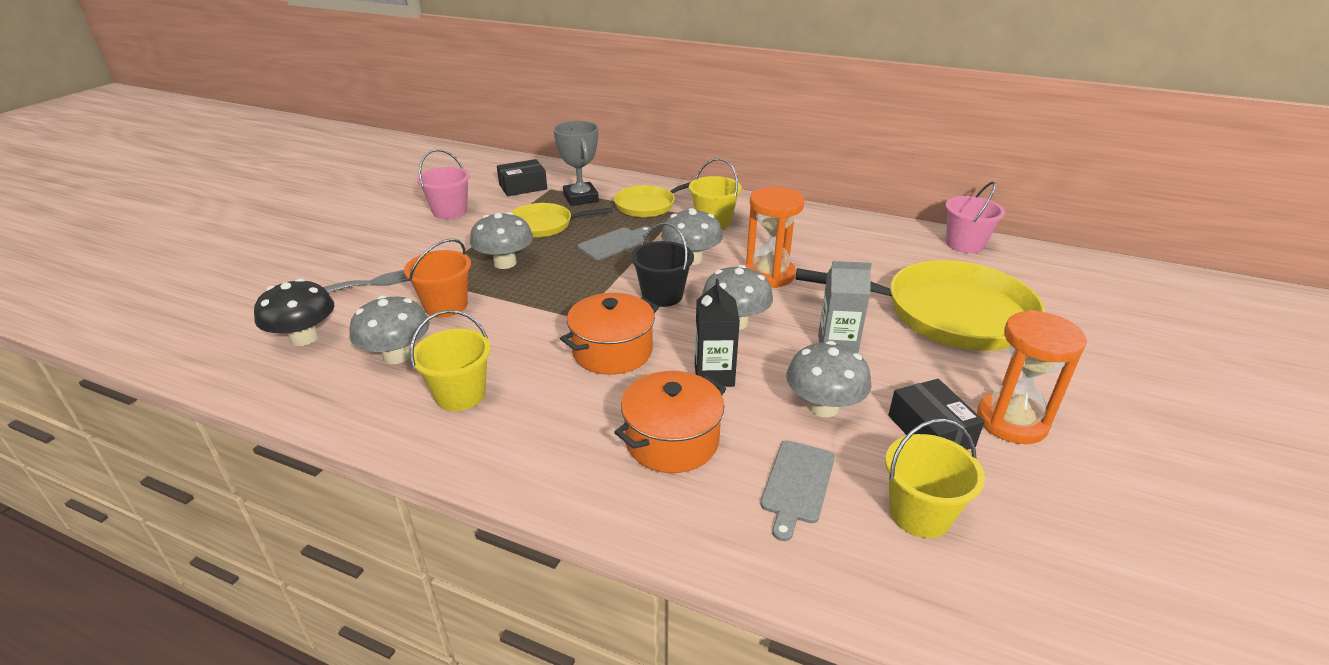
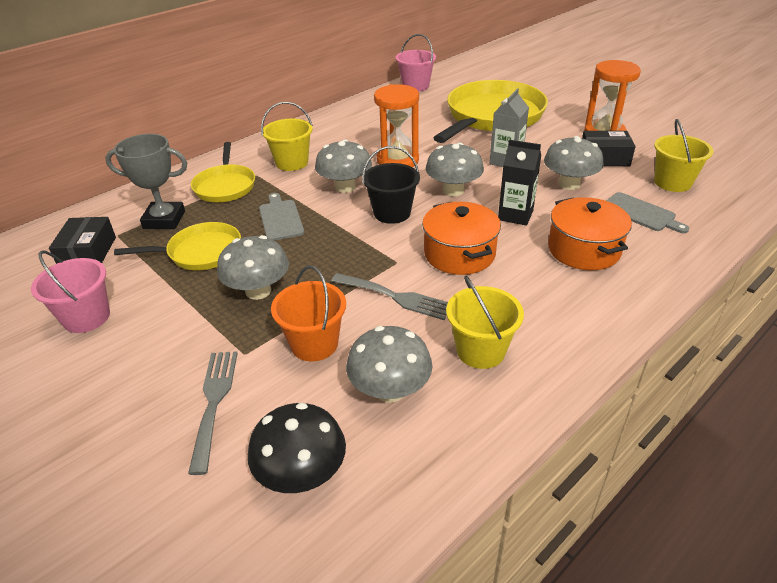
camera: 65 degrees left, 5 degrees up
yellow pan [511,203,613,238] -> yellow pan turned 120 degrees counterclockwise [114,222,241,270]
none -> grey fork [331,273,448,320]

